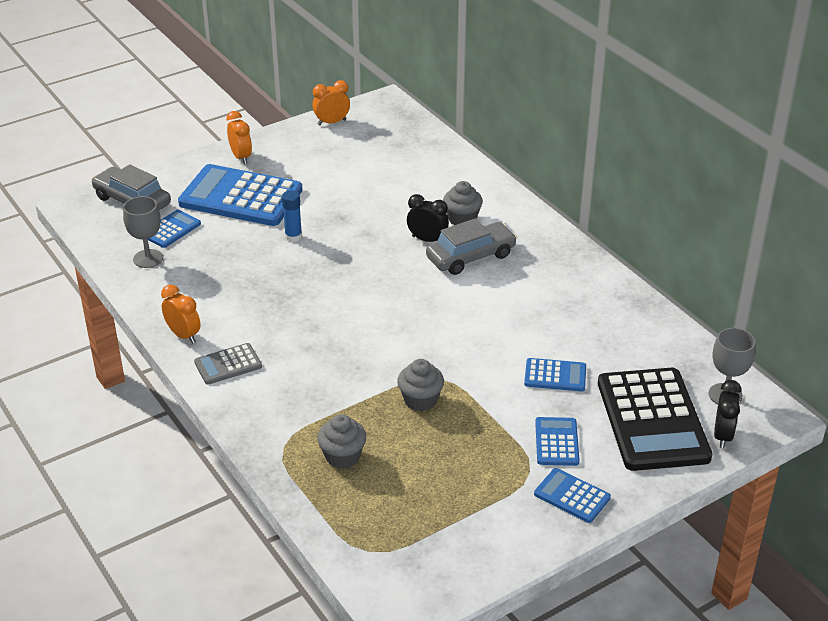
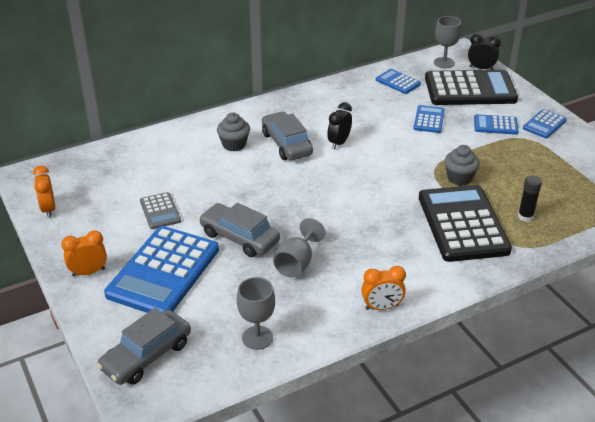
camera: 85 degrees left, 0 degrees up
blue calculator [148,210,201,248] -> blue calculator moved to [376,69,421,94]
orange clock [161,285,201,343] -> orange clock turned 150 degrees counterclockwise [361,266,406,310]
grey calculator [194,343,262,385] -> grey calculator moved to [140,192,181,229]
blue glue stick [282,190,302,242] -> grey car [199,203,280,257]
grey cupcake [317,414,366,469] -> black glue stick [518,176,542,222]
black clock [407,194,449,242] -> black clock moved to [327,102,352,149]
none -> grey goblet [273,218,326,278]
none -> black calculator [419,185,512,262]

